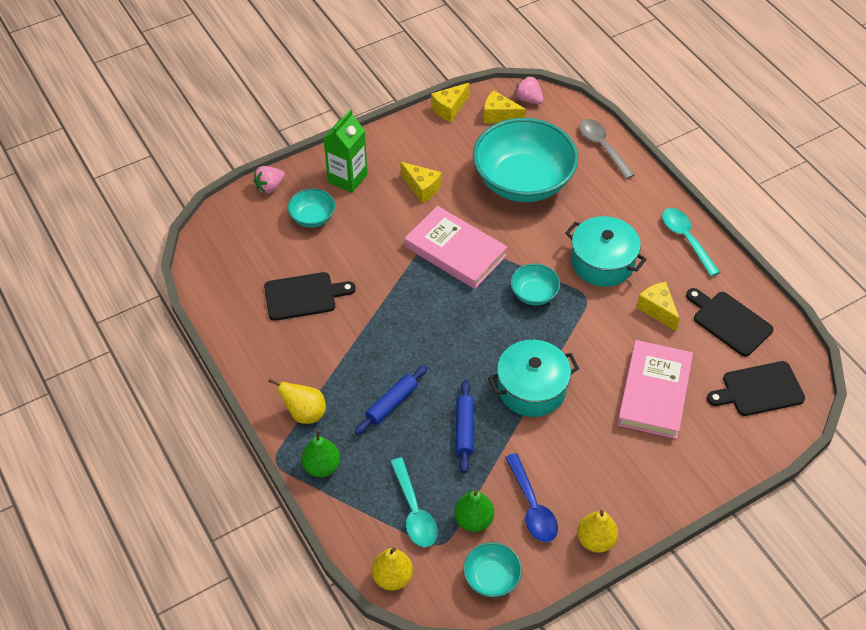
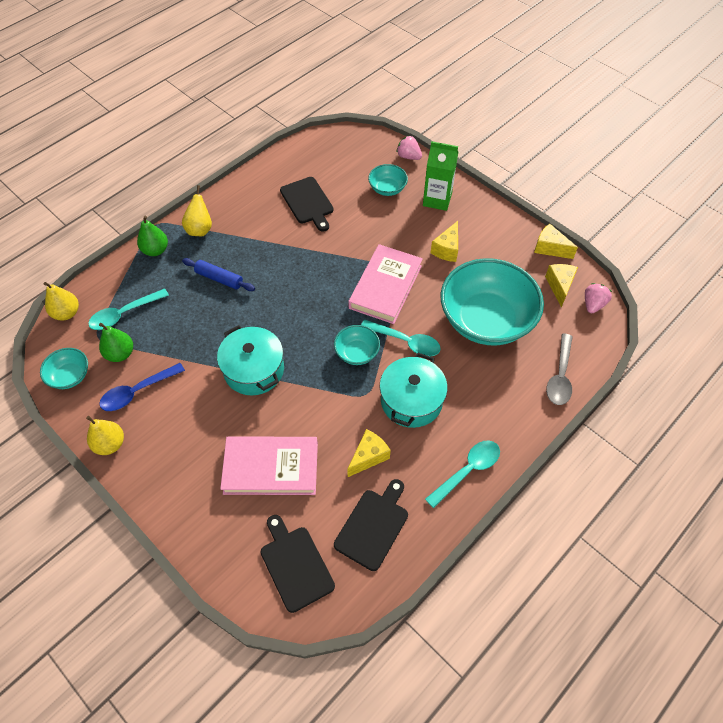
camera: 75 degrees right, 5 degrees up
blue rolling pin [456,380,474,473] -> none
grey spoon [579,119,635,179] -> grey spoon turned 150 degrees clockwise [546,334,573,405]
none -> turquoise spoon [361,320,441,356]

